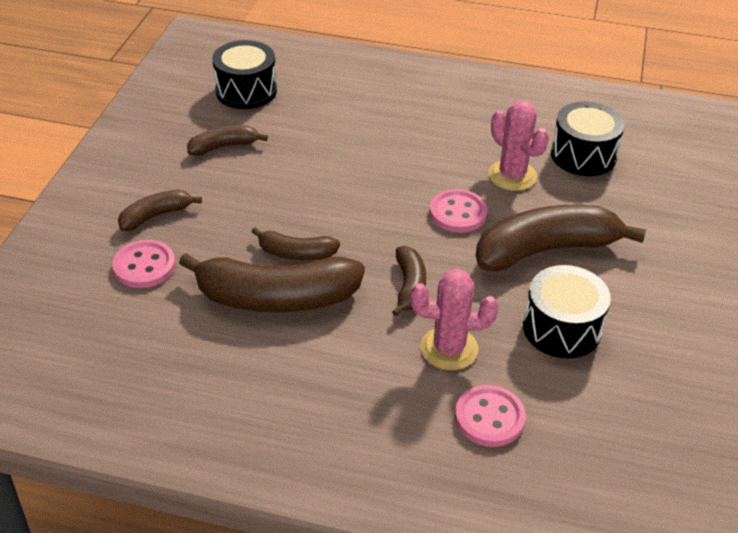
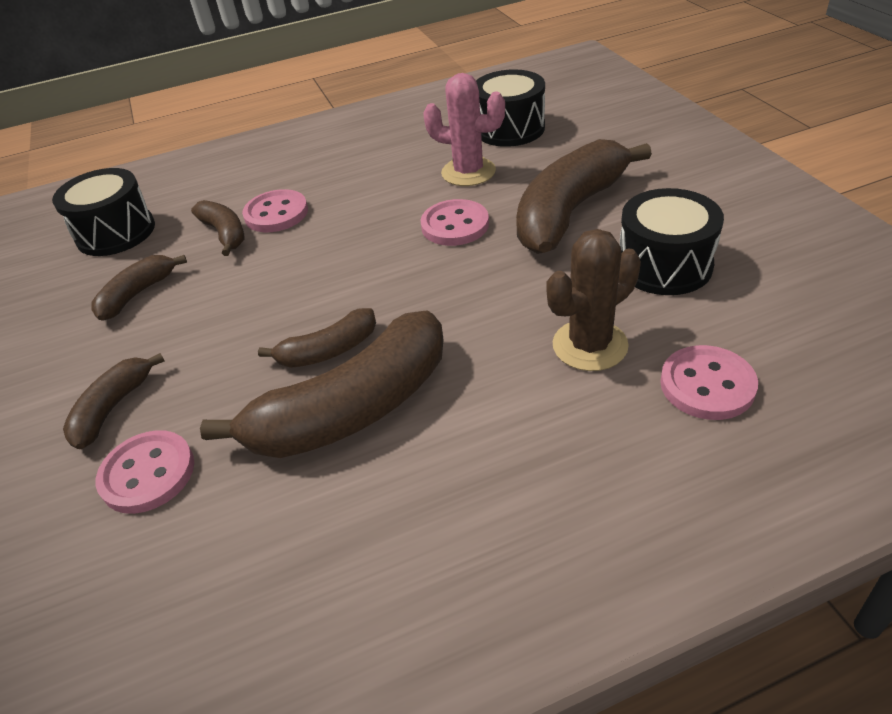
camera: 30 degrees left, 0 degrees up
brown banana [392,246,426,316] -> brown banana moved to [191,200,244,256]
pink cactus [411,269,498,370] -> brown cactus [546,229,641,371]
none -> pink button [242,189,308,232]

